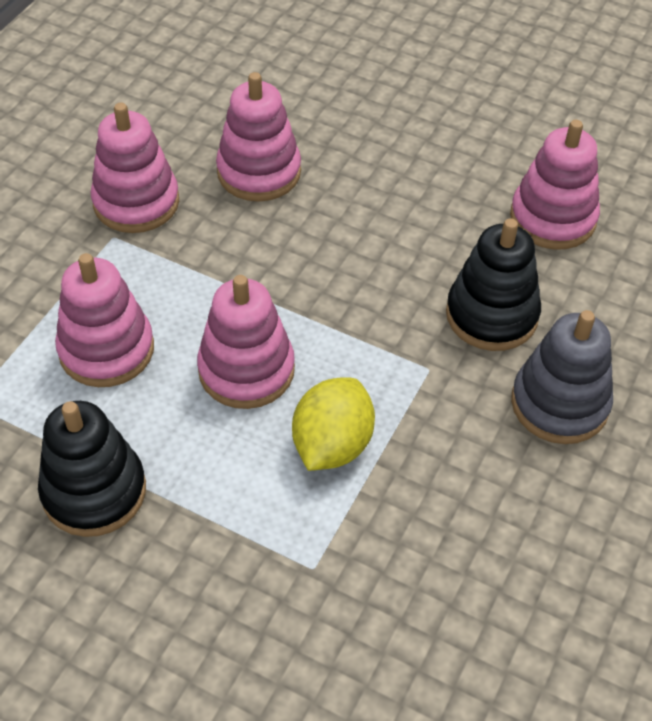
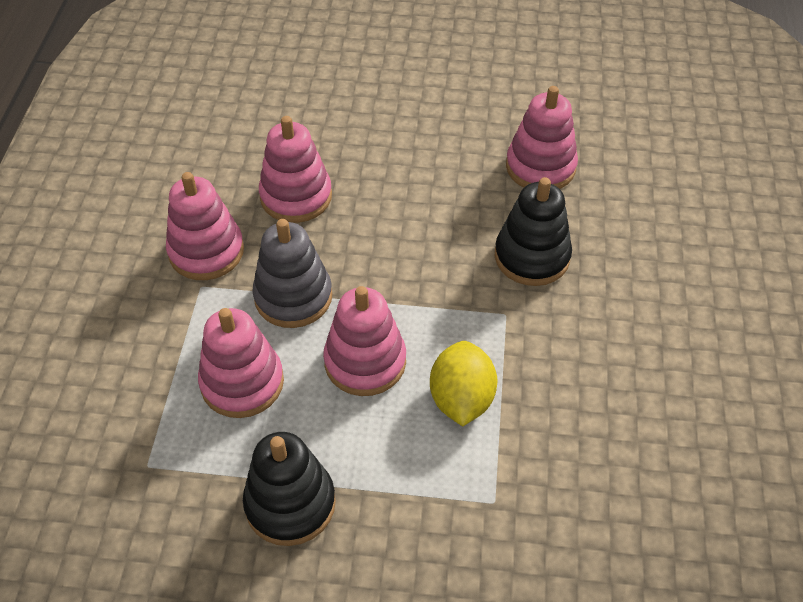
camera: 20 degrees left, 0 degrees up
grey stacking toy [511,310,613,444] -> grey stacking toy moved to [252,219,332,328]

